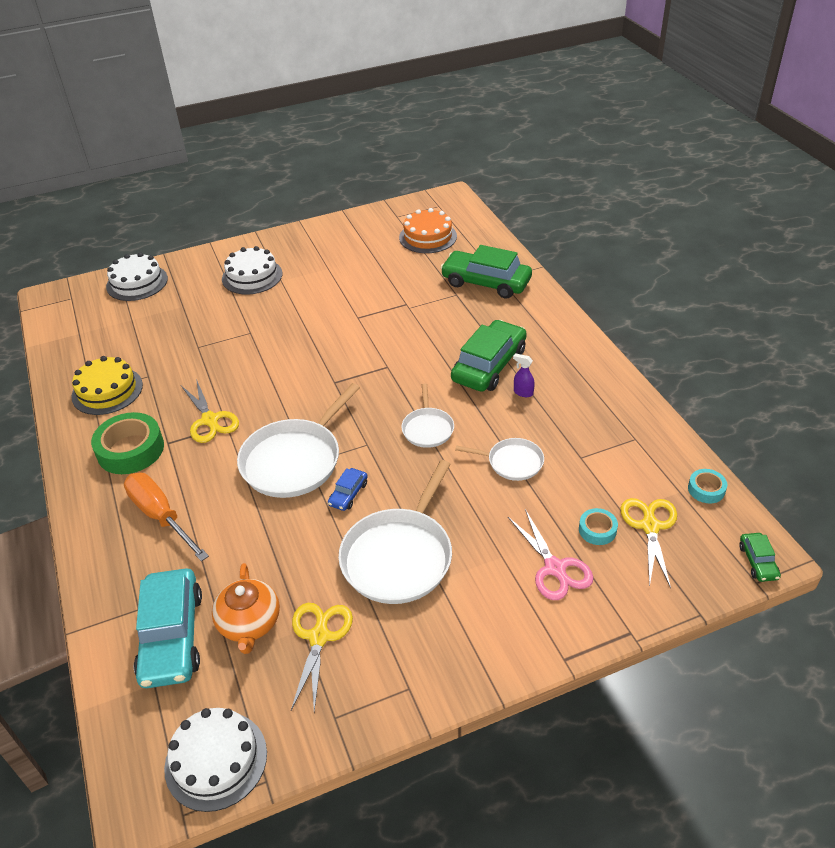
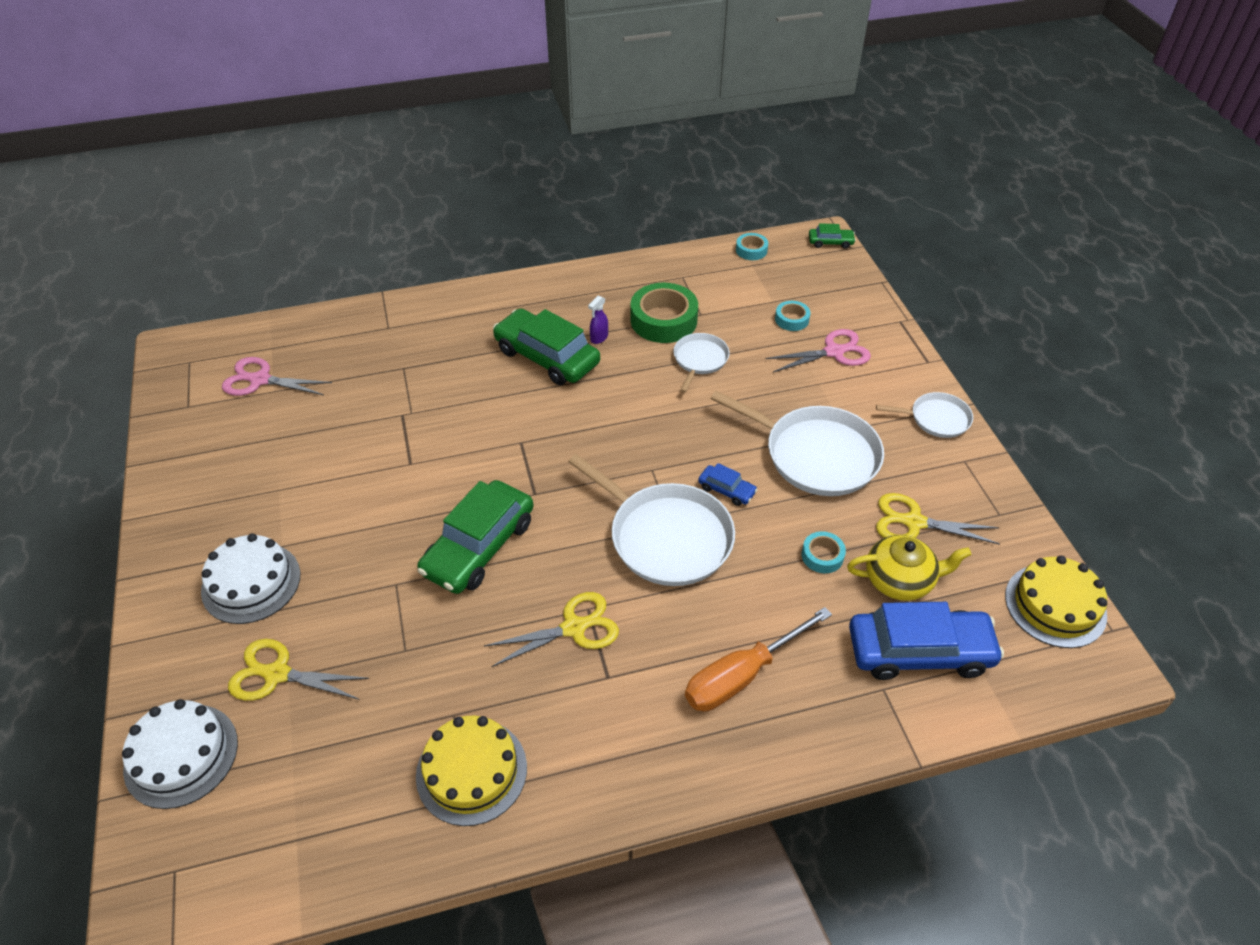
camera: 85 degrees left, 5 degrees up
green tape [91,412,164,474] -> green tape moved to [631,283,698,343]
turquoise car [134,569,202,688] -> blue car [849,602,1004,680]
white cake [164,708,267,812] -> yellow cake [1005,556,1107,648]
orange teapot [212,563,280,654] -> yellow teapot [847,535,971,601]
orange cake [399,208,457,253] -> pink scissors [222,357,332,396]
white pan [401,384,454,448] -> white pan moved to [876,392,973,438]
green car [440,245,532,299] -> green car moved to [417,480,534,594]
yellow scissors [621,498,677,588] -> yellow scissors moved to [228,639,369,701]
none -> turquoise tape [802,531,846,573]

